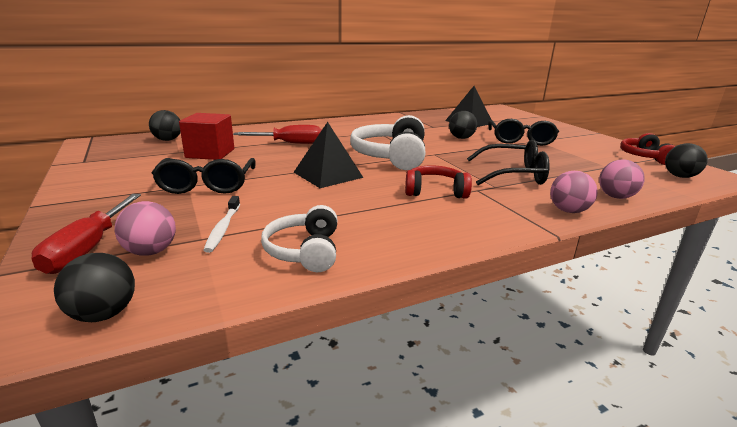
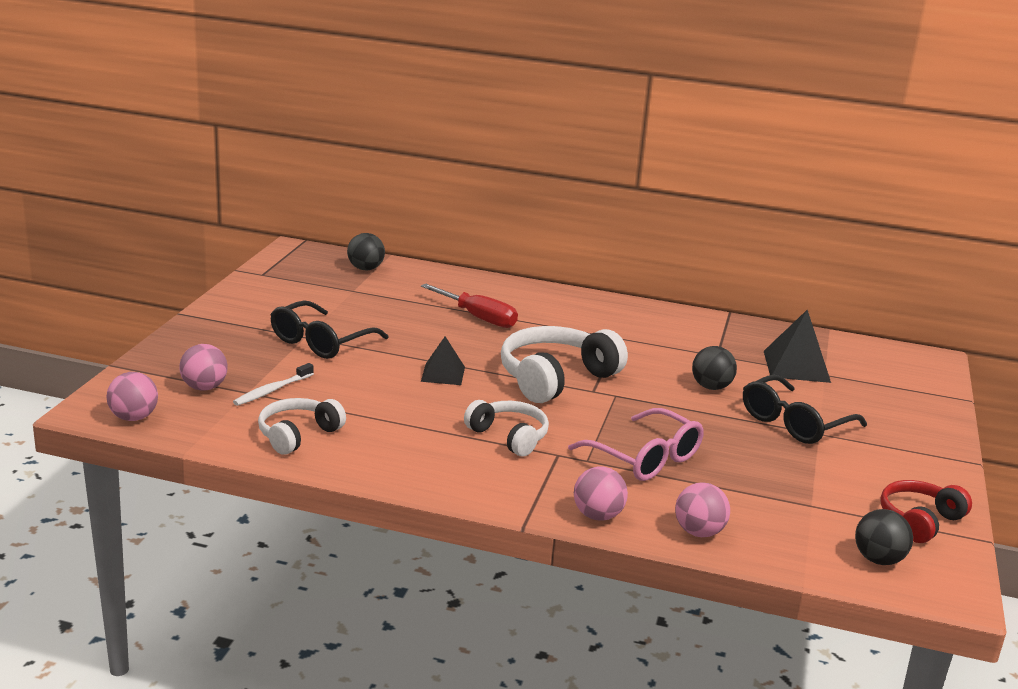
camera: 40 degrees right, 0 degrees up
red screwdriver [31,194,141,274] -> none
black ball [54,253,135,322] -> pink ball [106,372,158,421]
red cube [179,113,234,160] -> none
black pyramid [294,122,363,188] -> black pyramid [421,336,465,385], size x0.64
red headphones [405,166,472,199] -> white headphones [464,400,549,456]
black glasses [467,140,550,185] -> pink glasses [568,408,704,481]

